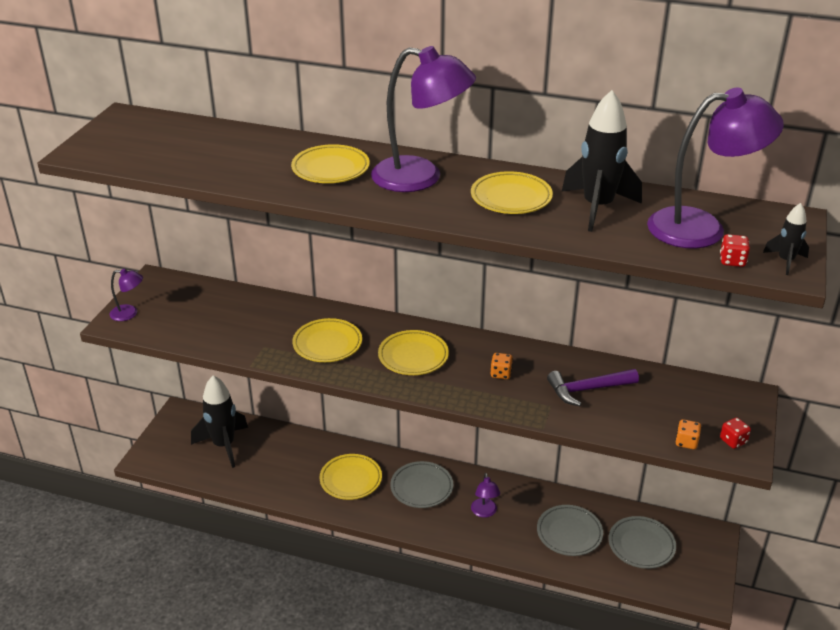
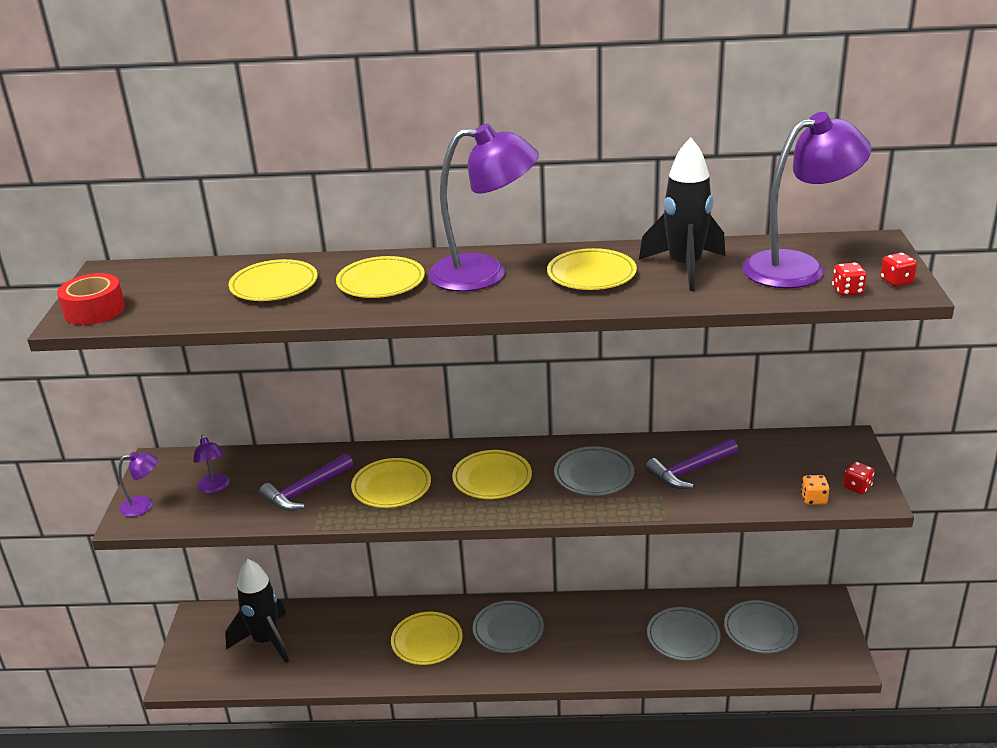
camera: 15 degrees left, 5 degrees down
purple lamp [471,473,500,518] -> purple lamp moved to [193,434,229,493]
orange dice [491,353,513,379] -> grey plate [554,446,634,496]
black rocket [763,203,809,275] -> red dice [880,253,917,287]
none -> red tape [57,273,125,325]
none -> yellow plate [229,259,318,301]
none -> purple hammer [259,453,353,511]

